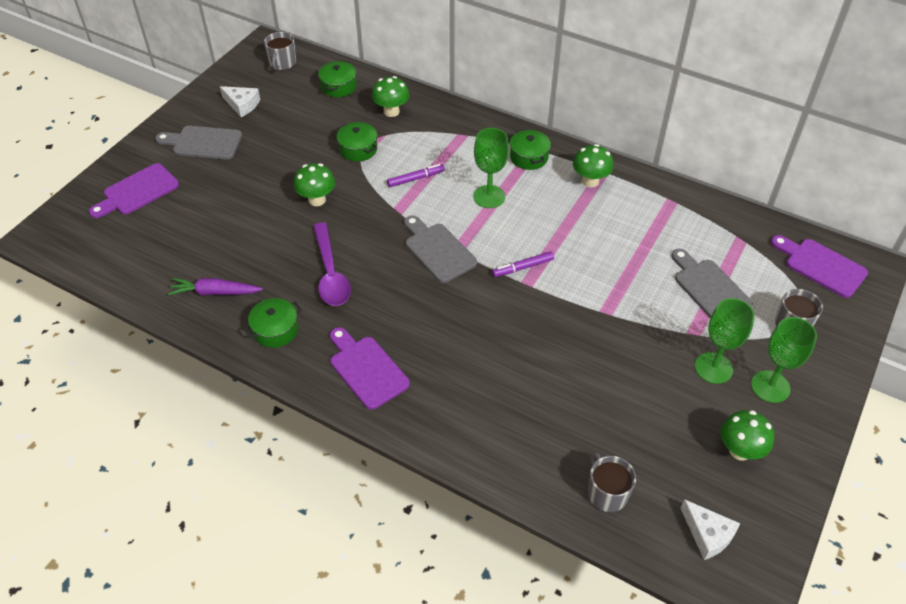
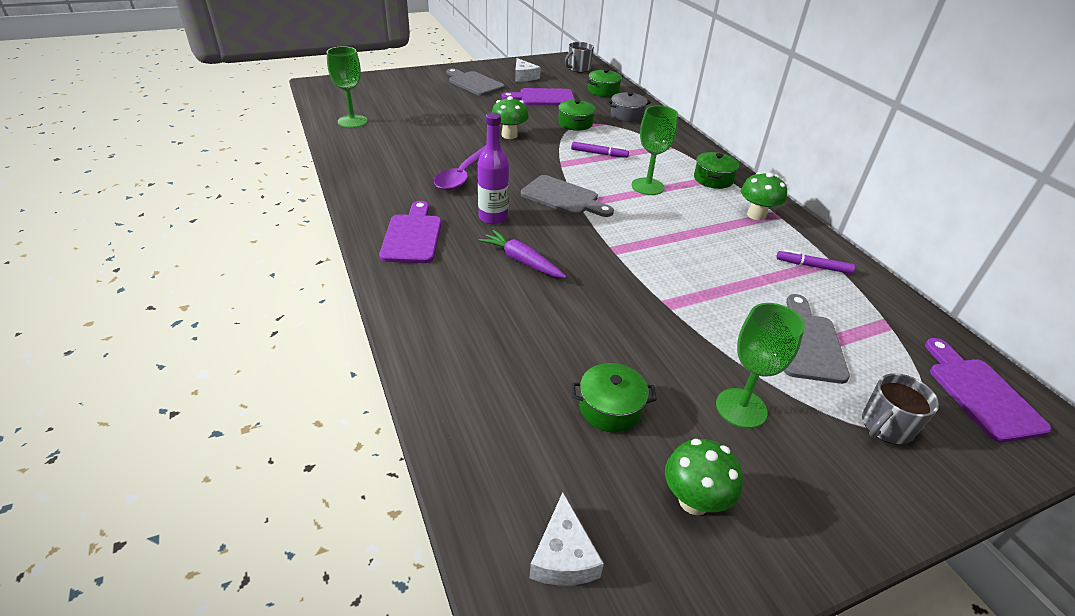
camera: 35 degrees right, 10 degrees down
purple cutting board [89,163,179,218] -> purple cutting board moved to [502,88,575,106]
purple carrot [168,278,263,296] -> purple carrot moved to [478,230,567,278]
green pot [244,298,302,348] -> green pot moved to [571,363,657,433]
green mushroom [372,76,409,117] -> grey pot [607,92,651,122]
grey cutting board [404,215,477,283] -> grey cutting board turned 120 degrees clockwise [521,175,614,217]
purple marker [492,251,554,277] -> purple marker moved to [776,250,855,274]
grey mug [588,452,636,512] -> none
green goblet [751,317,817,403] -> green goblet moved to [327,46,368,128]
none -> purple bottle [478,113,509,224]

